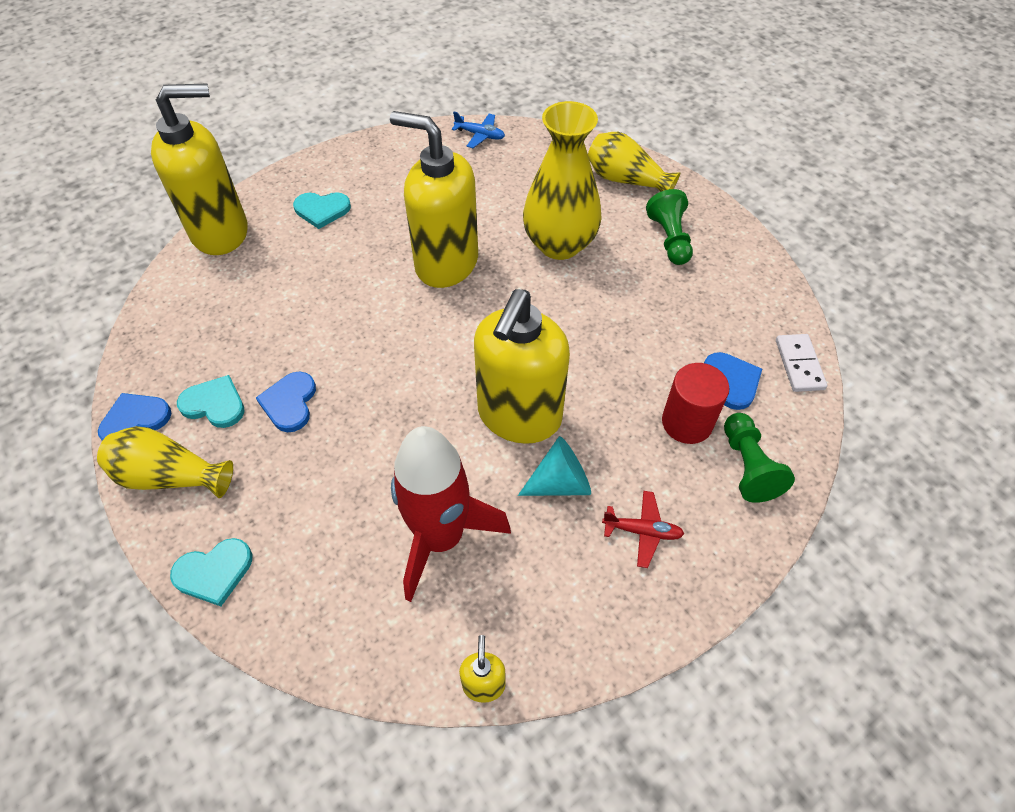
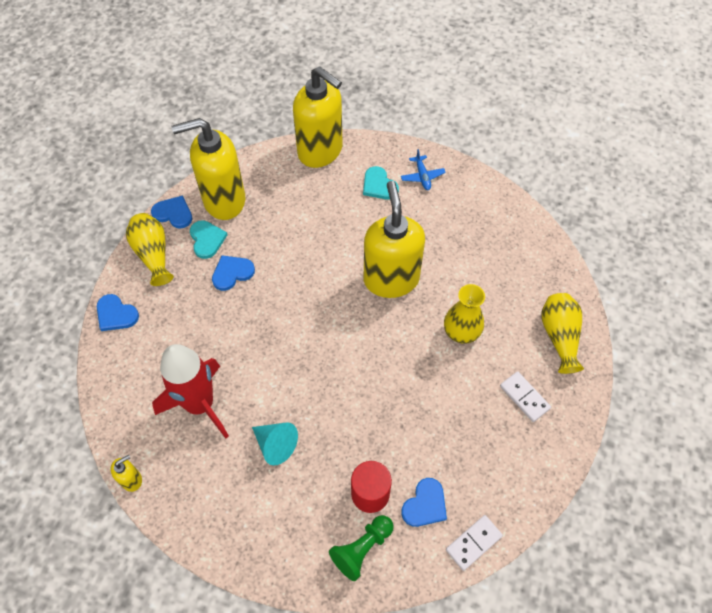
camera: 55 degrees right, 5 degrees up
turquoise heart [170,538,252,606] -> blue heart [97,294,139,331]
blue plane [452,112,505,148] -> blue plane moved to [401,149,446,190]
yellow soap dispenser [474,289,570,444] -> yellow soap dispenser moved to [172,118,245,220]
yellow vase [523,101,602,260] -> yellow vase [444,284,485,344], size x0.65
red plane [602,491,684,568] -> none
green pawn [646,189,693,265] -> white domino [500,371,551,422]

